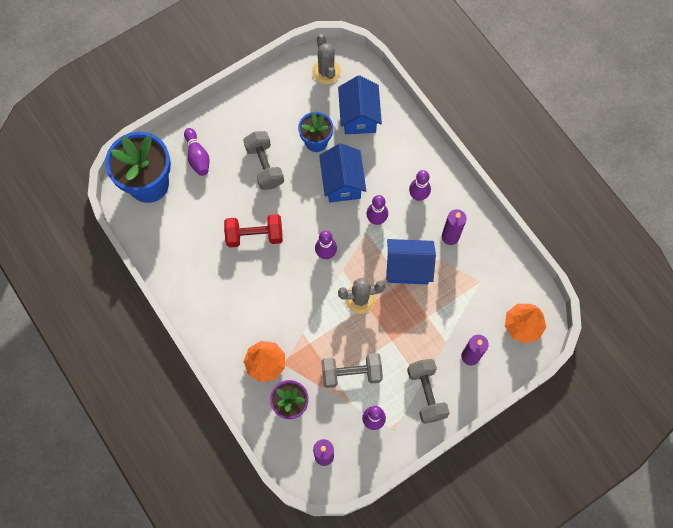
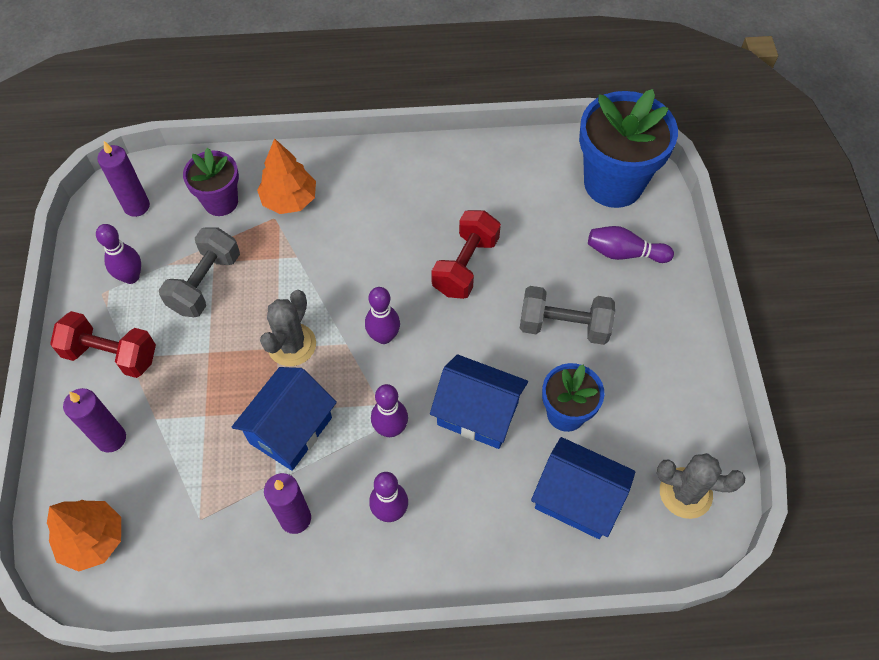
camera: 120 degrees right, 10 degrees down
grey dumbbell [407,359,450,424] -> red dumbbell [50,311,156,378]

